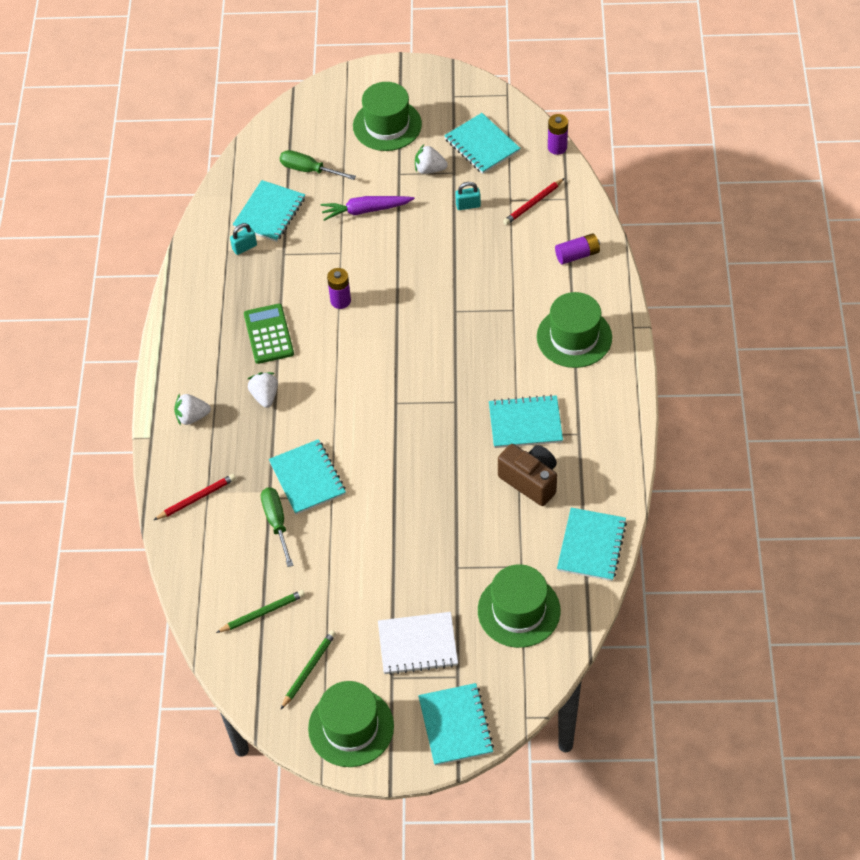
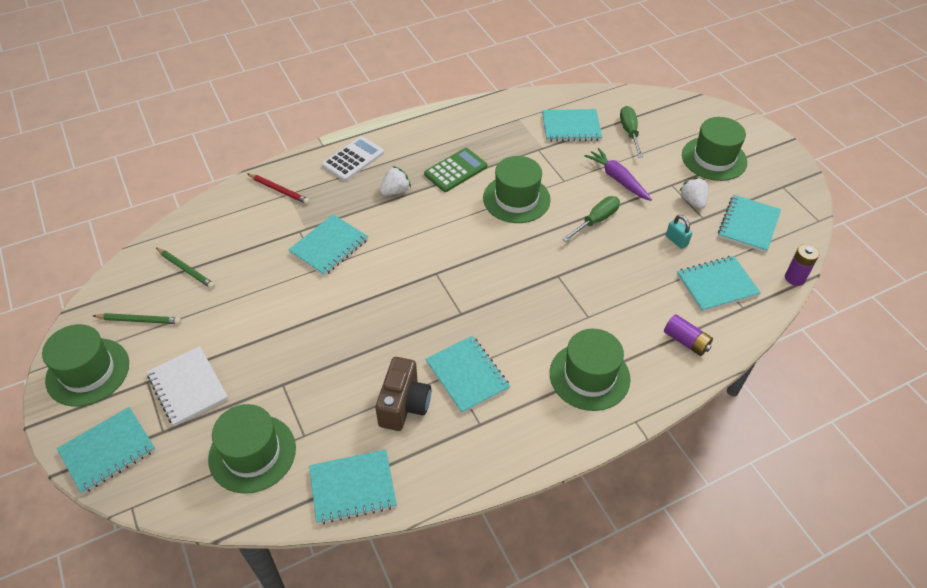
camera: 60 degrees right, 5 degrees down
white strawberry [174,394,211,425] -> white calculator [322,136,384,181]
turquoise padlock [230,223,257,255] -> none
green screwdriver [261,487,293,567] -> green screwdriver moved to [562,196,620,242]
purple battery [327,268,351,309] -> green hat [483,156,551,223]
red pencil [503,178,565,225] -> turquoise notebook [677,256,761,312]

